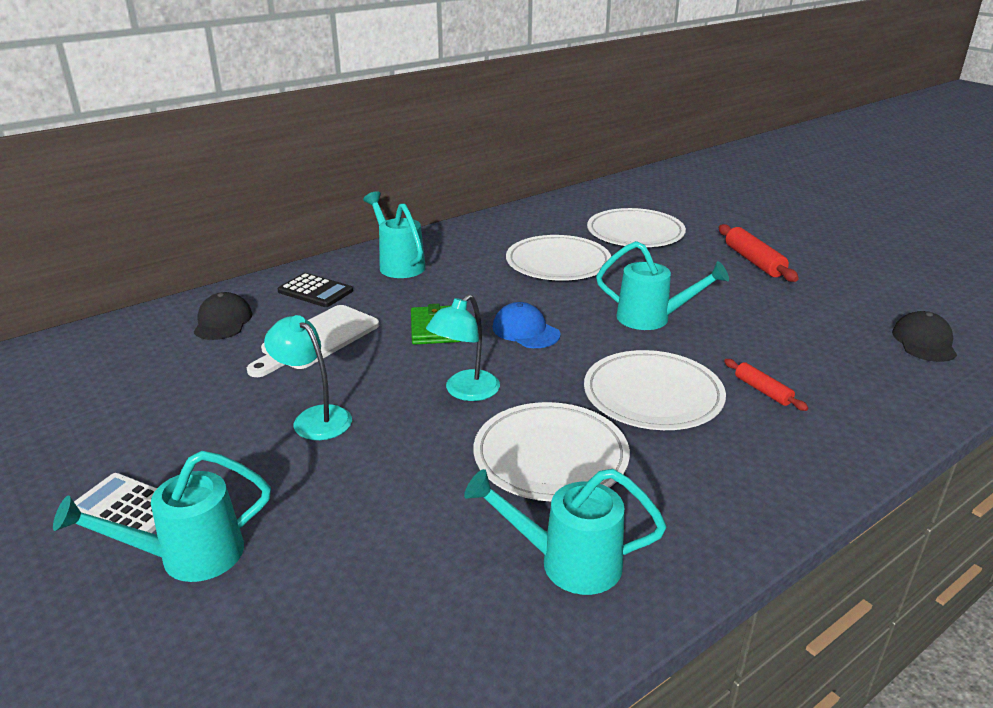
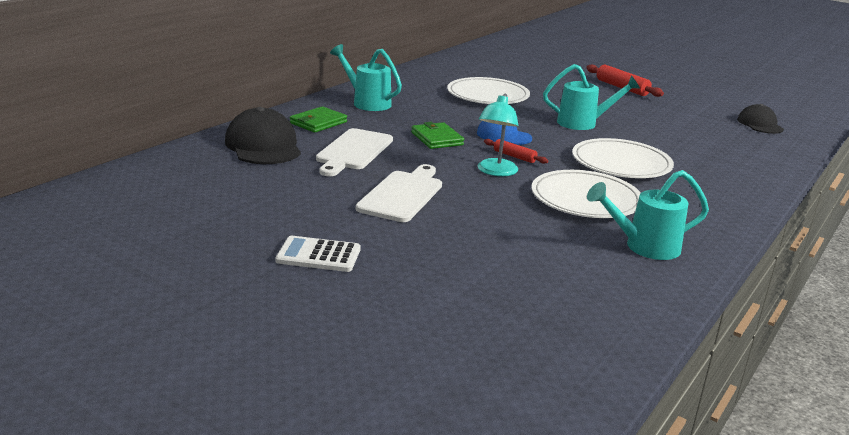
camera: 20 degrees left, 5 degrees down
turquoise watering can [53,451,271,582] -> none
black cap [194,292,253,340] -> black cap [225,107,301,164], size x1.60
turquoise lamp [264,315,352,440] -> white cutting board [356,164,442,222]
black calculator [278,273,353,307] -> green wallet [290,106,347,133]
white plate [587,208,686,247] -> none
red rolling pin [724,359,808,411] -> red rolling pin moved to [484,139,548,164]

